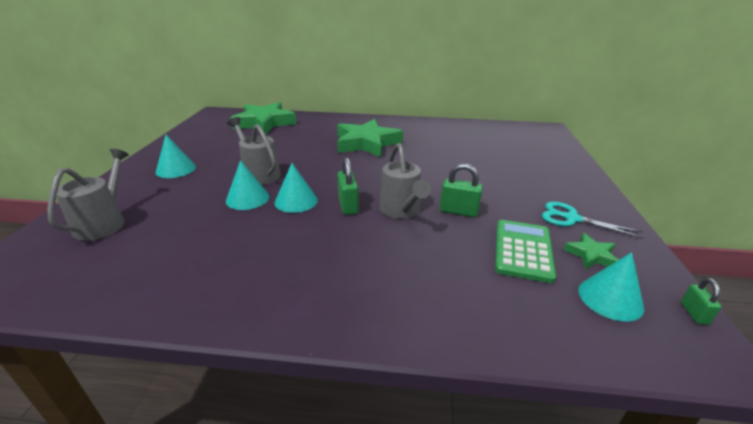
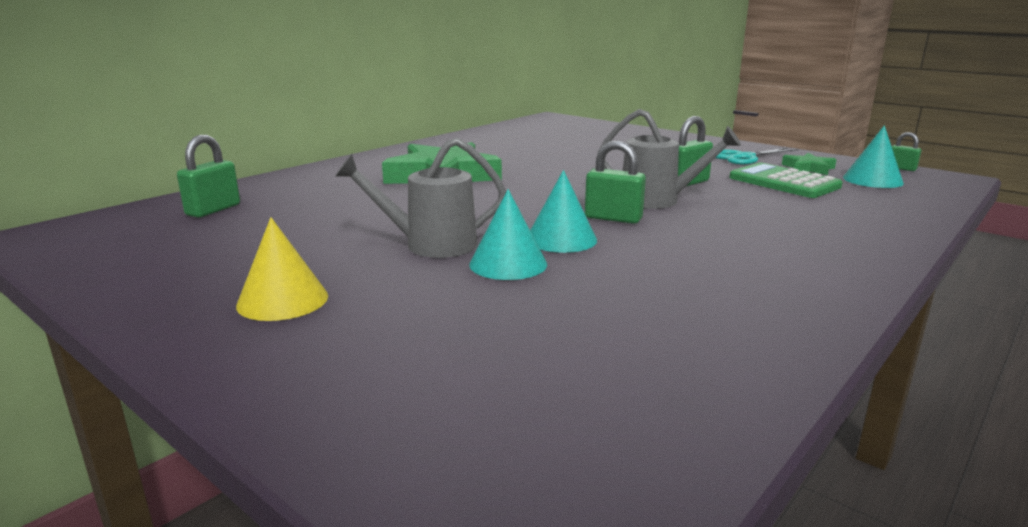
camera: 55 degrees left, 10 degrees down
grey watering can [47,149,129,241] -> none
turquoise cone [156,135,196,178] -> yellow cone [236,217,328,321]
green star [230,102,297,135] -> green padlock [177,135,240,218]

